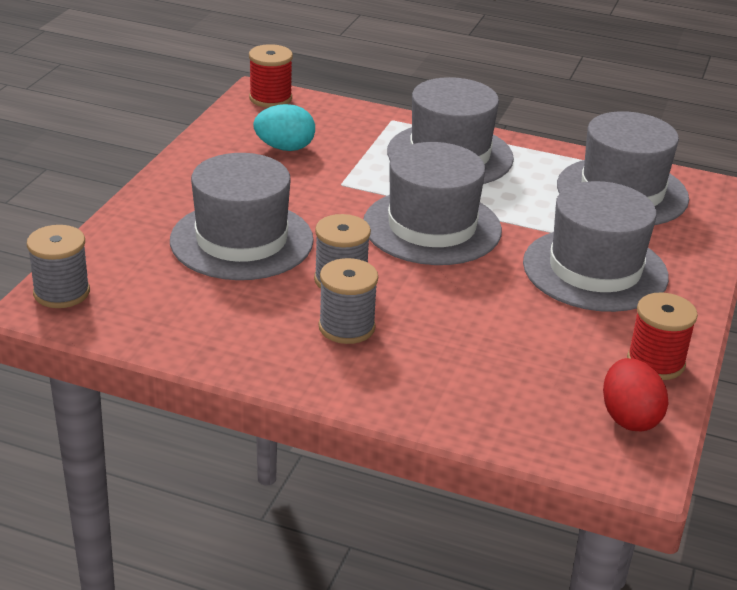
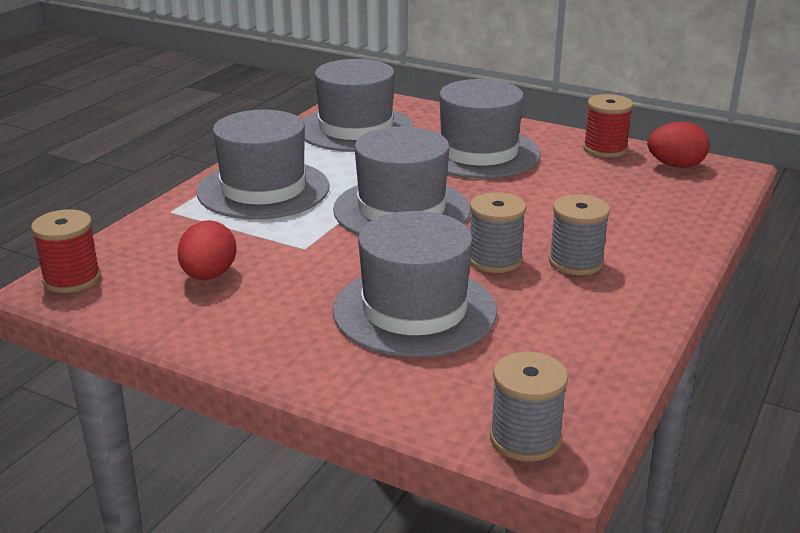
camera: 80 degrees left, 5 degrees down
turquoise egg [253,104,315,151] -> red egg [177,220,236,280]

